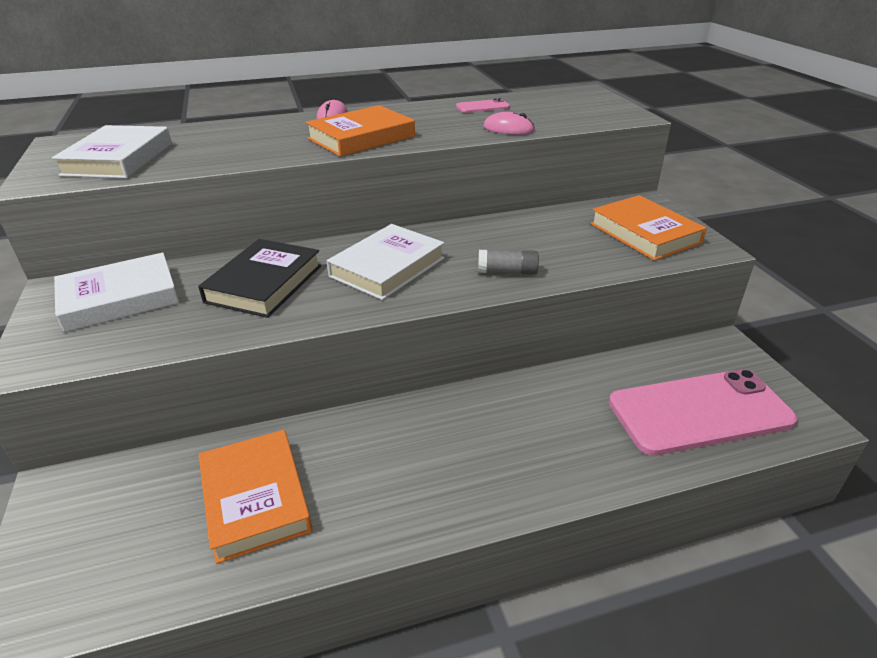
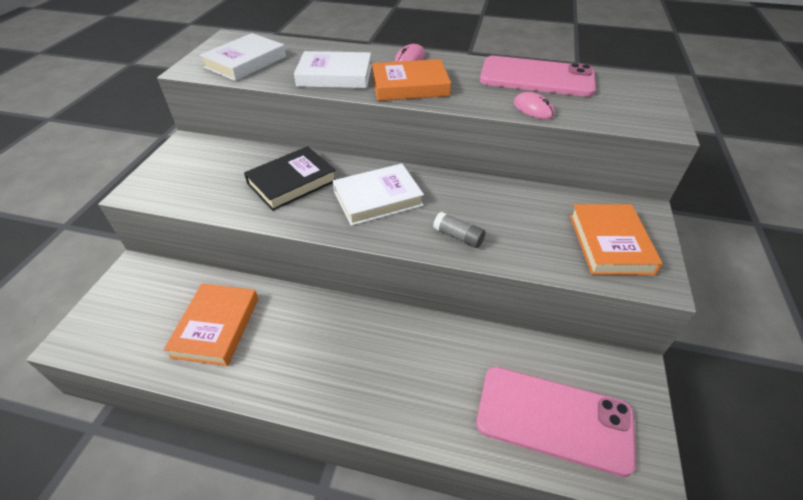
camera: 30 degrees right, 10 degrees up
white book [54,252,179,332] -> white book moved to [294,51,372,88]
pink phone [456,98,510,113] -> pink phone [480,56,596,97], size x2.43

